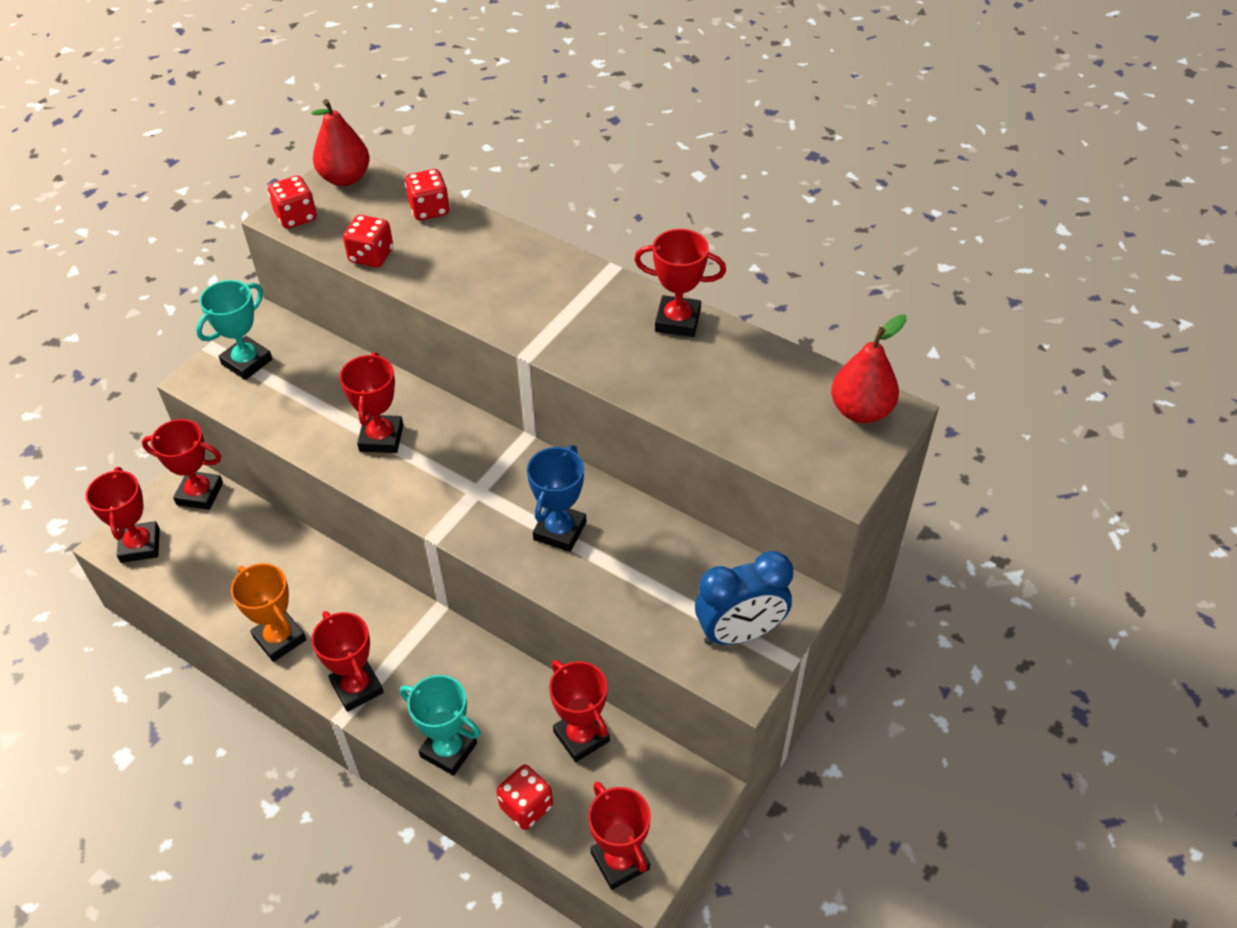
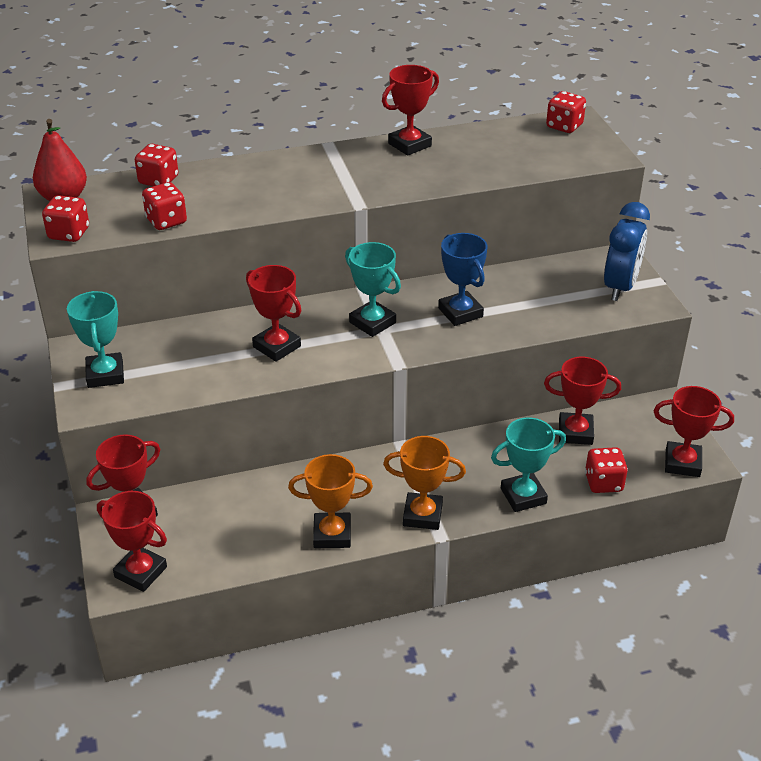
camera: 50 degrees left, 10 degrees down
red trophy [311,611,384,712] -> orange trophy [383,436,466,530]
red pear [831,314,907,423] -> red dice [546,91,586,133]
none -> turquoise trophy [345,242,401,337]

